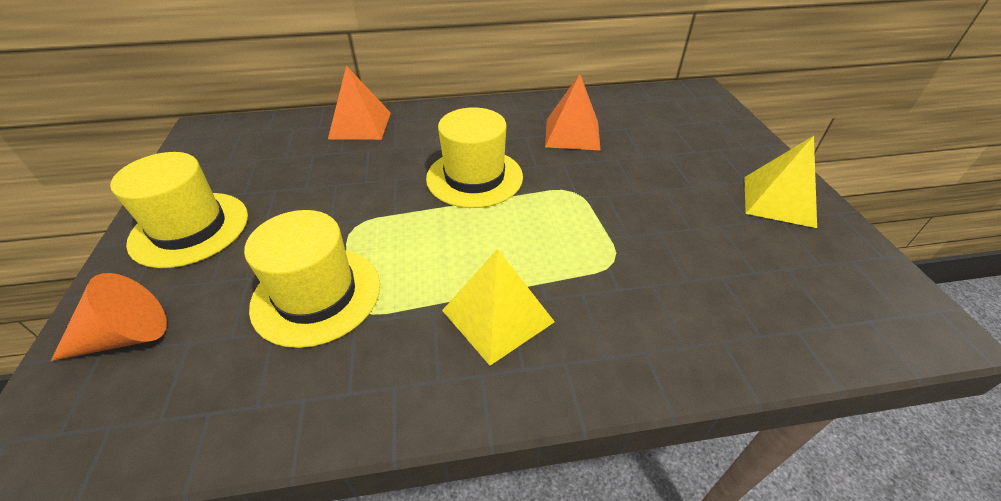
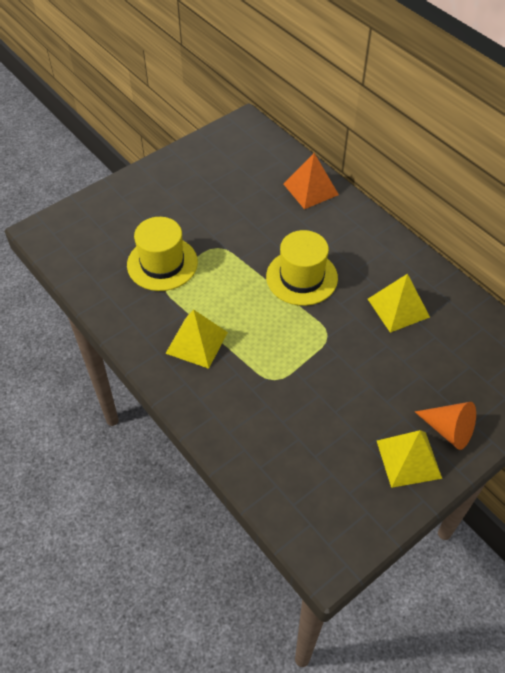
camera: 60 degrees right, 10 degrees up
orange cone [51,273,167,361] -> orange cone moved to [415,402,476,450]
yellow hat [110,152,248,268] -> none
orange pyramid [545,74,600,150] -> yellow pyramid [368,274,430,333]

